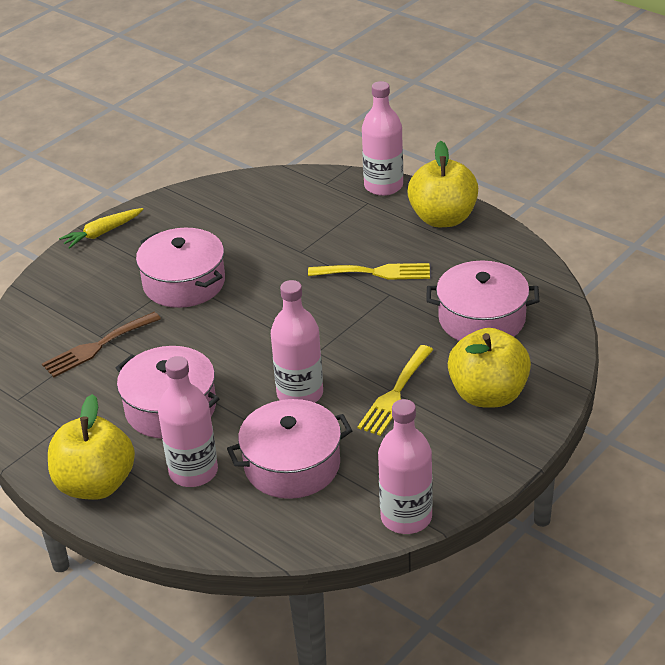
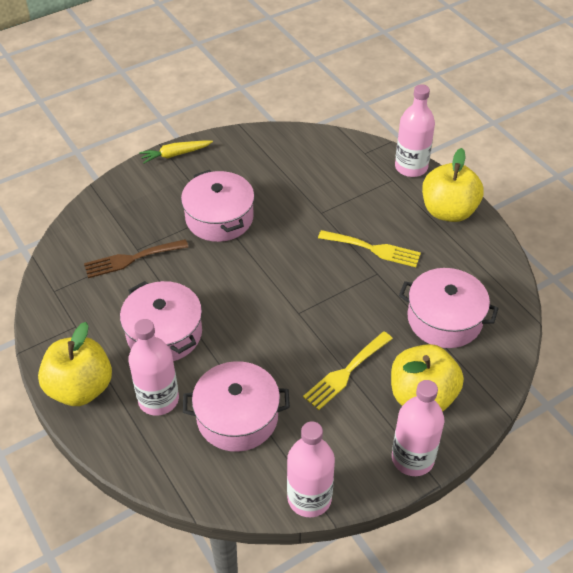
camera: 15 degrees right, 10 degrees up
pink bottle [271,280,323,403] -> pink bottle moved to [392,380,444,476]

